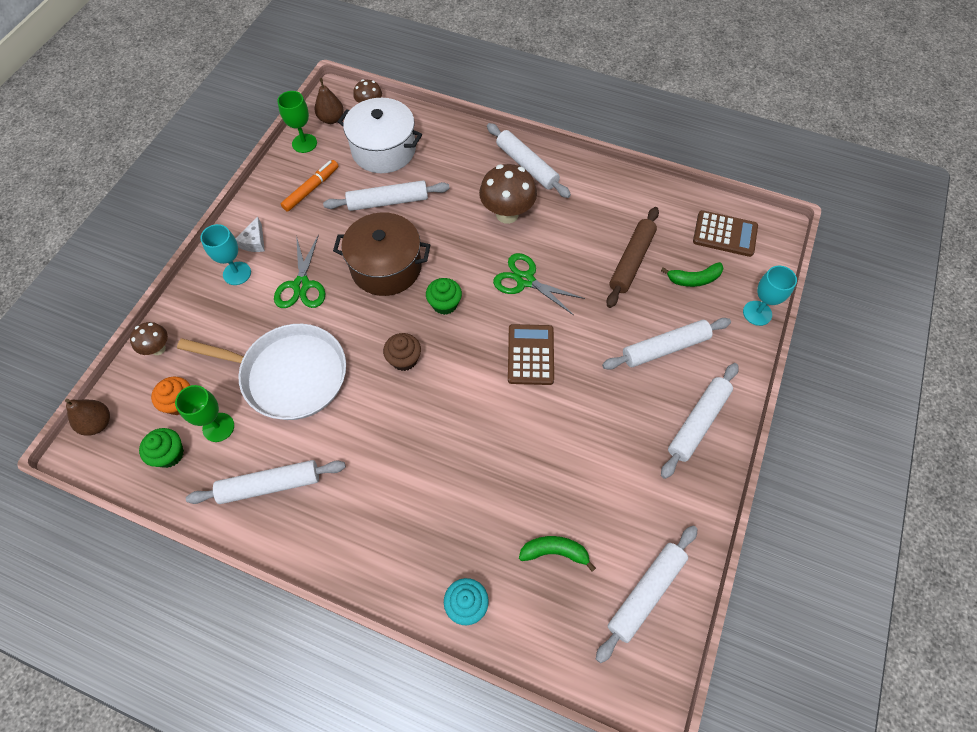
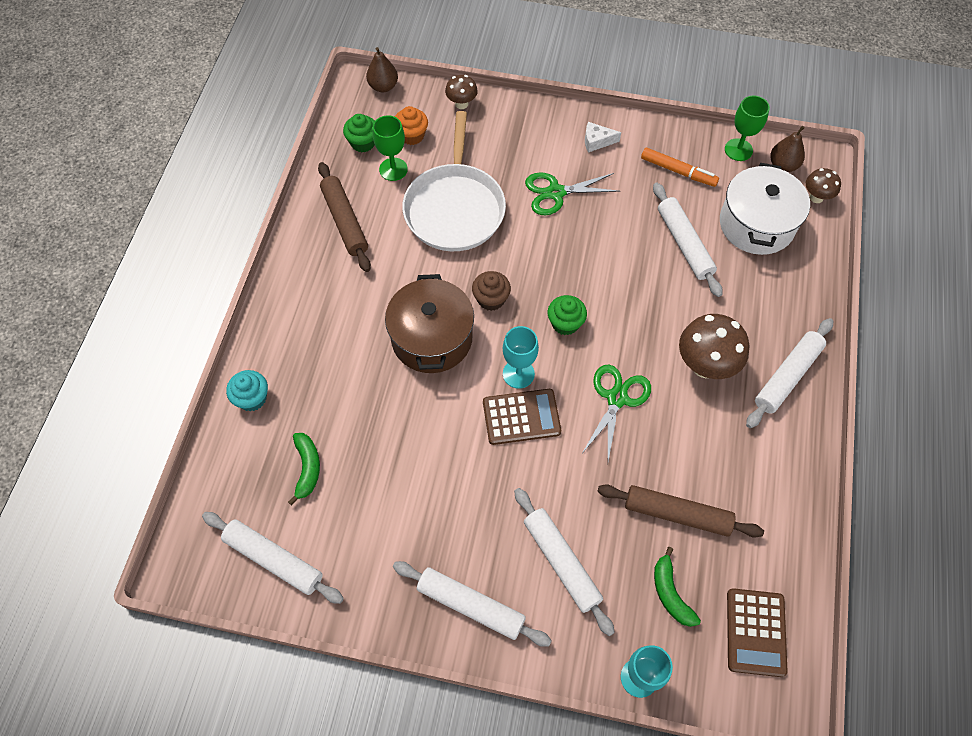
camera: 80 degrees right, 0 degrees up
white rolling pin [186,460,346,504] -> brown rolling pin [318,162,371,272]
turquoise goblet [200,224,251,285] -> turquoise goblet moved to [503,326,539,389]
brown pot [333,212,430,296] -> brown pot moved to [385,274,474,373]

